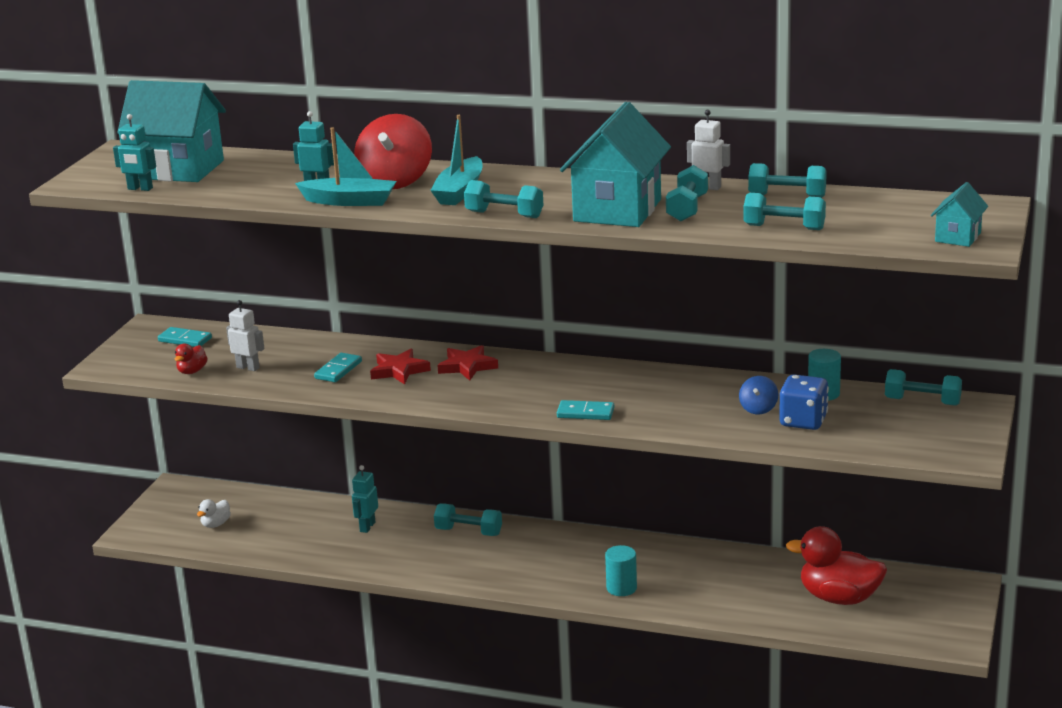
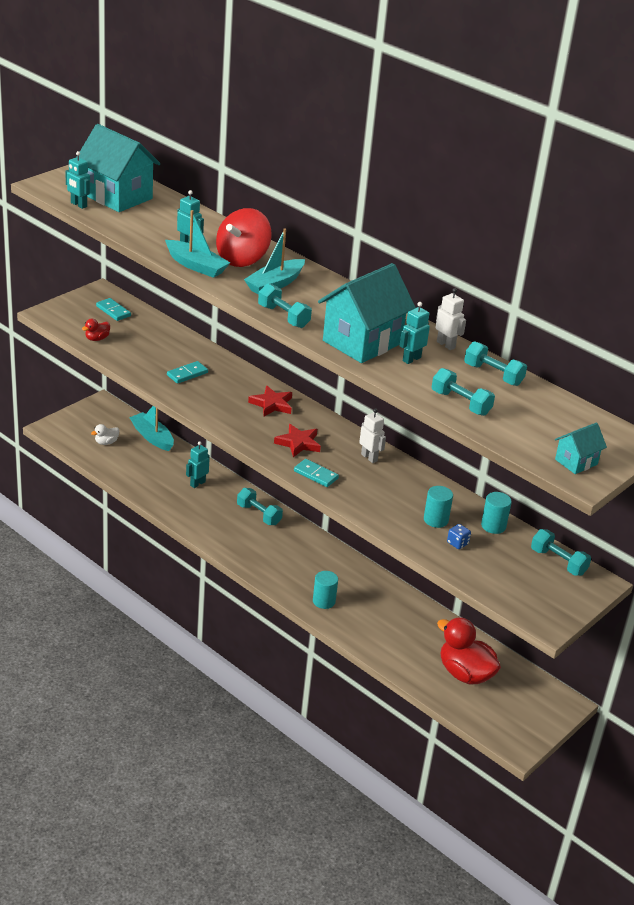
camera: 20 degrees right, 10 degrees up
white robot [226,300,264,371] -> white robot moved to [359,409,386,463]
red star [370,349,431,384] -> red star moved to [274,424,321,457]
turquoise dumbbell [666,165,708,221] -> turquoise robot [400,302,430,364]
blue spinning top [739,376,778,414] -> turquoise cylinder [424,486,453,528]
blue dice [779,375,829,430] -> blue dice [447,524,471,549], size x0.53
none -> turquoise boat [129,406,174,451]

